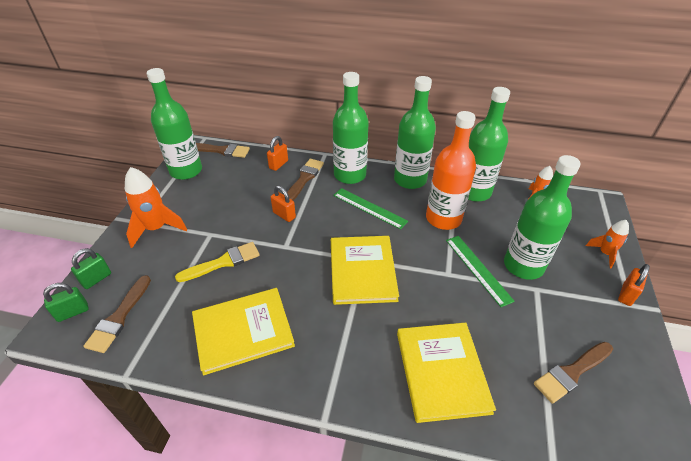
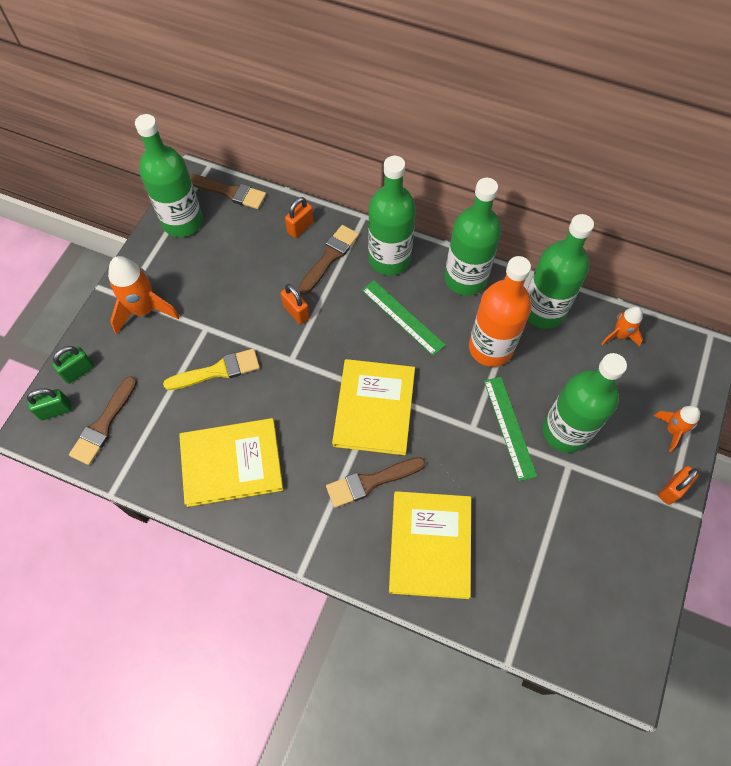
camera: 10 degrees right, 20 degrees up
brown brush [534,342,613,404] -> brown brush moved to [326,457,425,508]

